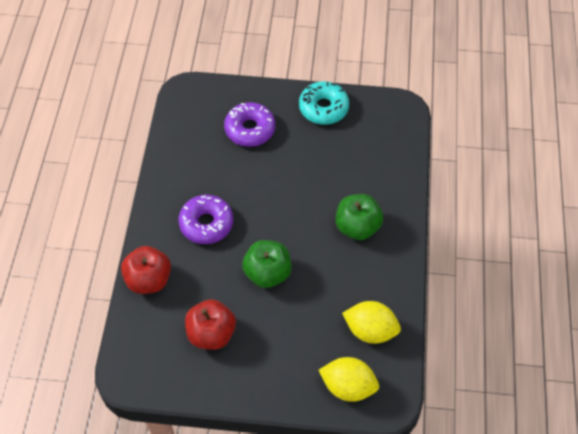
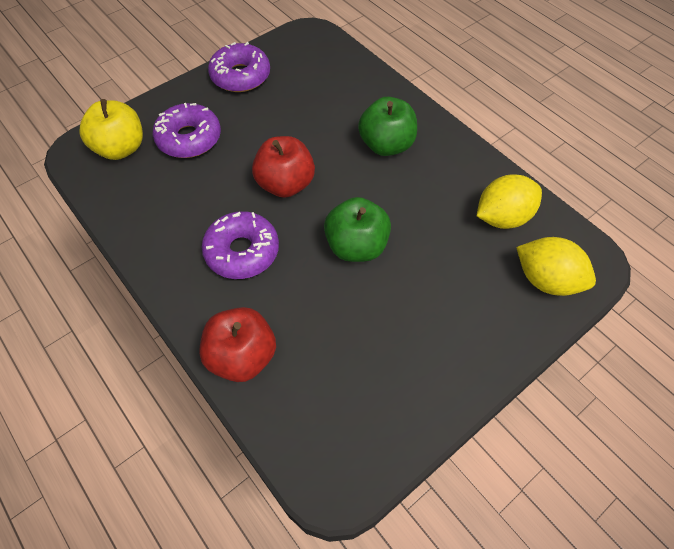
camera: 45 degrees left, 0 degrees up
red apple [185,299,236,350] -> red apple moved to [252,136,315,198]
turquoise donut [299,81,349,125] -> purple donut [208,42,270,92]
yellow lemon [319,357,379,402] -> yellow lemon turned 60 degrees clockwise [516,237,596,296]
none -> yellow apple [79,99,143,160]

